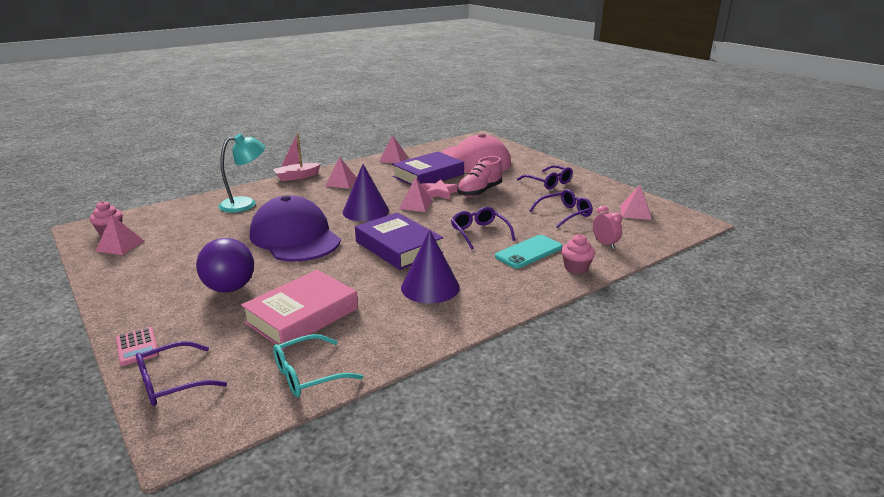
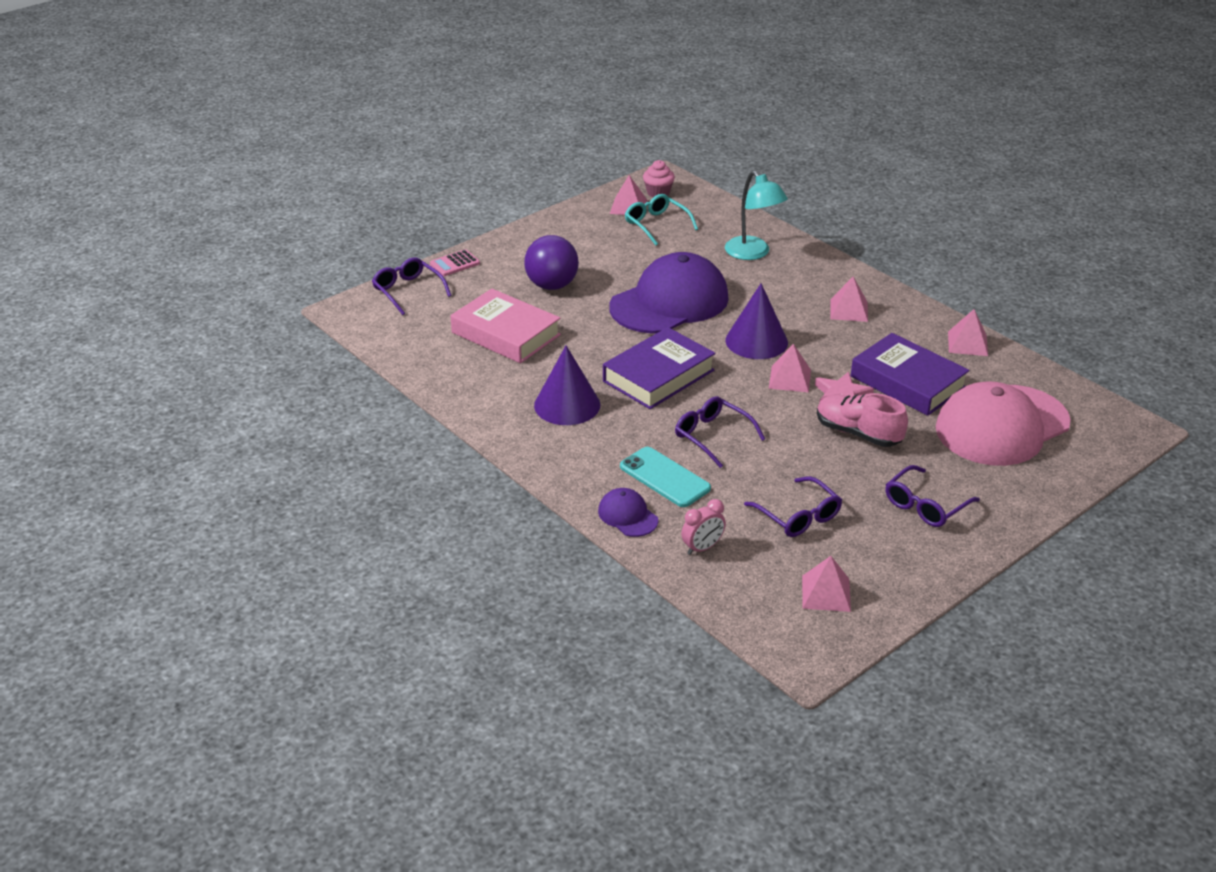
camera: 85 degrees right, 10 degrees up
pink boat [273,133,321,181] -> none
turquoise glasses [273,334,363,397] -> turquoise glasses moved to [625,194,698,246]
purple glasses [451,207,515,249] -> purple glasses turned 105 degrees counterclockwise [675,396,765,468]
pink cupcake [561,234,595,274] -> purple cap [598,488,658,537]

